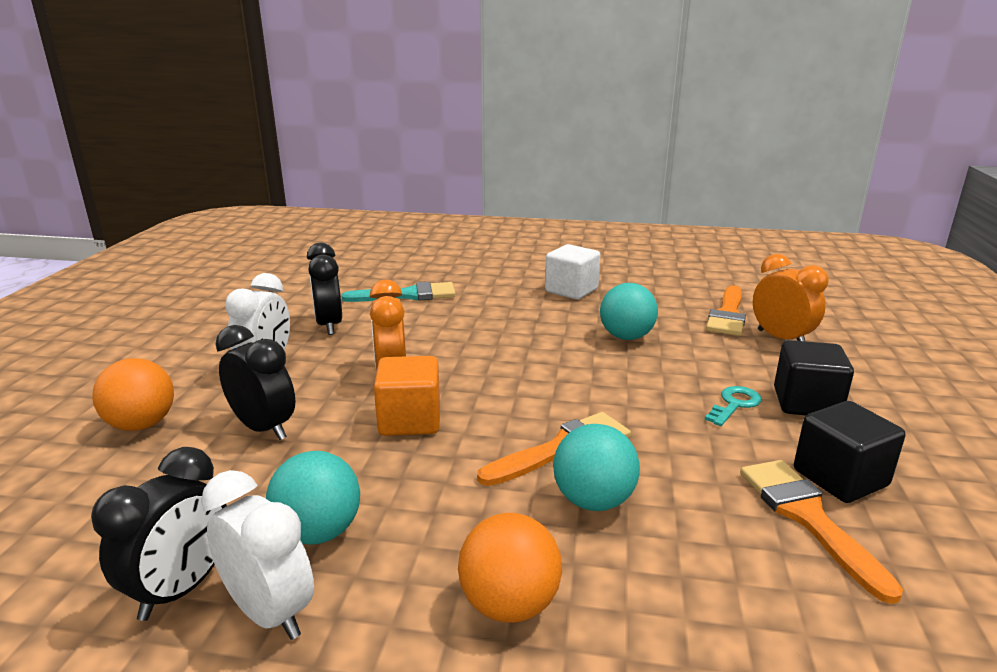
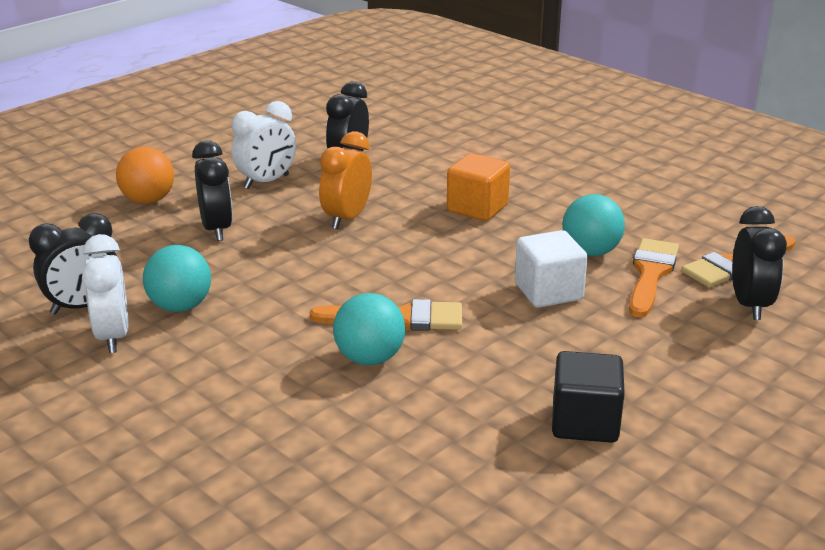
camera: 35 degrees right, 5 degrees up
turquoise brush [342,282,456,302] -> none
orange cube [374,356,440,436] -> orange cube moved to [447,153,510,221]
orange ball [458,513,562,623] -> none
white cube [545,244,600,300] -> white cube moved to [515,230,588,308]
turquoise key [705,386,761,426] -> none
orange brush [740,460,903,604] -> orange brush moved to [629,238,679,318]
orange clock [753,254,829,341] -> black clock [732,206,787,320]
black cube [774,340,854,415] -> none

